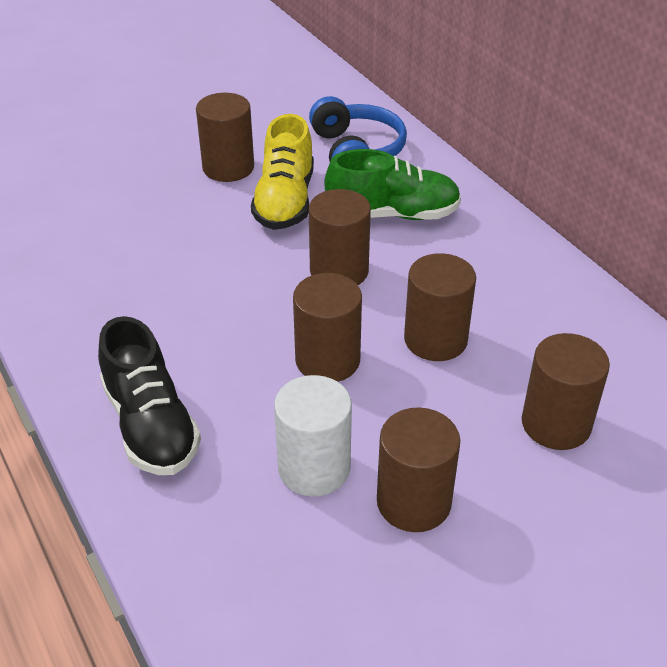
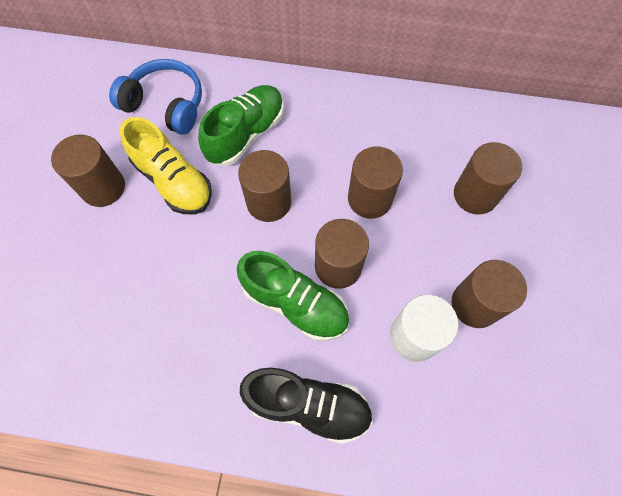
camera: 50 degrees left, 25 degrees up
none -> green shoe [237,251,349,341]

